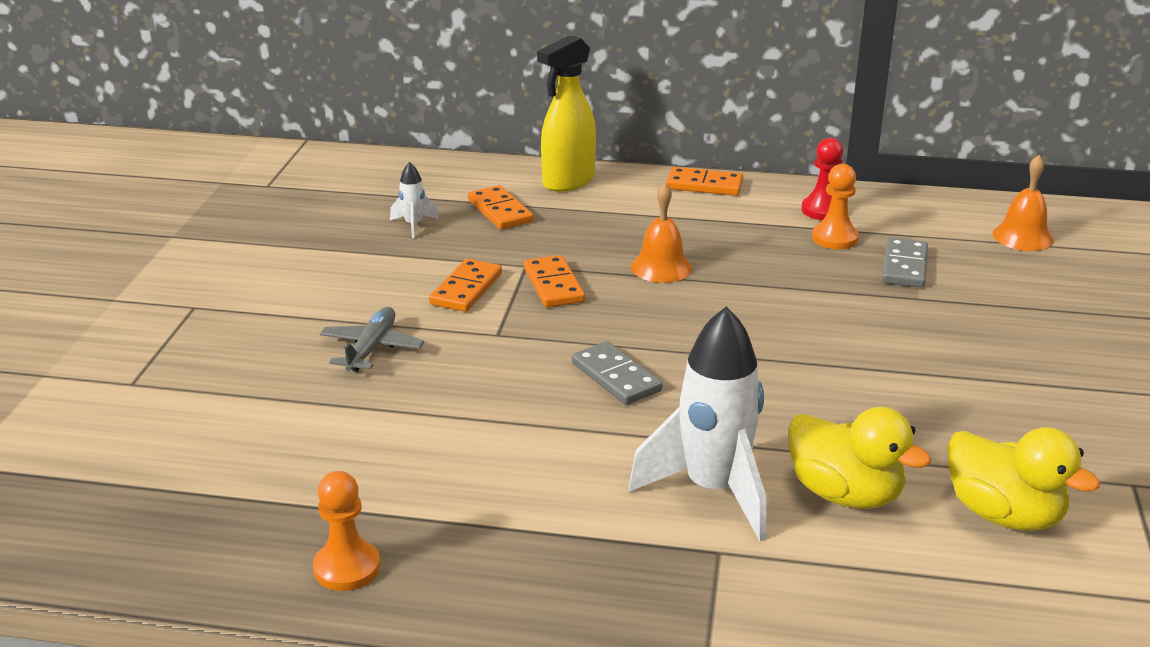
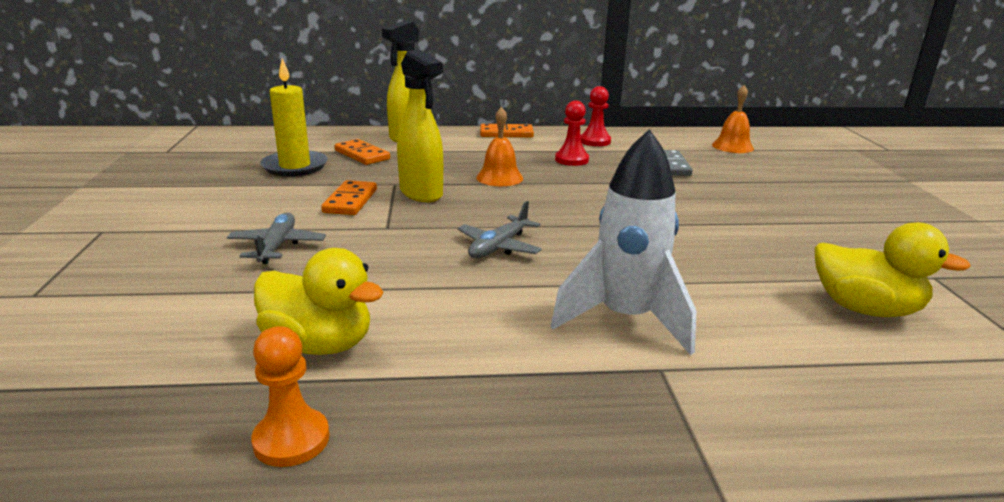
camera: 15 degrees left, 5 degrees down
white rocket [390,162,439,238] -> yellow candle [260,58,328,176]
orange domino [524,255,585,307] -> yellow spray bottle [397,50,443,202]
grey domino [572,341,663,405] -> grey plane [457,201,542,258]
yellow duck [788,407,931,509] -> yellow duck moved to [254,248,384,355]
orange pawn [812,164,859,249] -> none
none -> red pawn [555,100,589,166]

